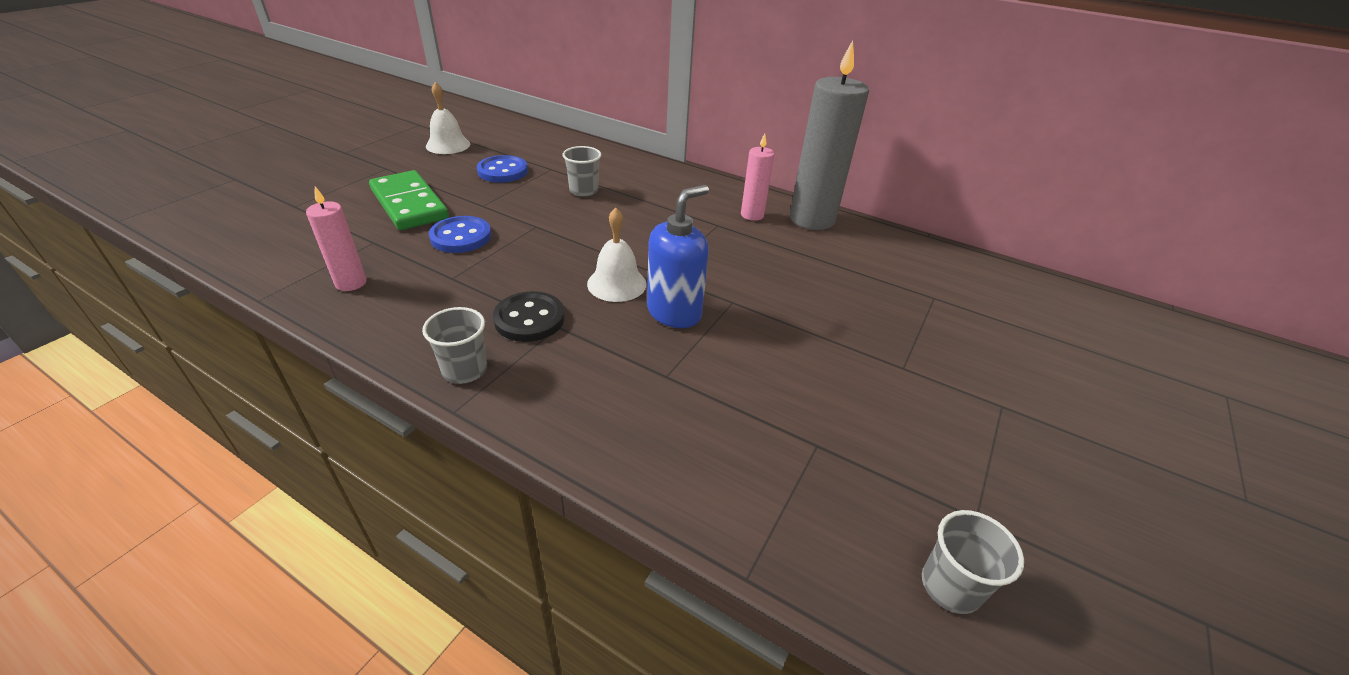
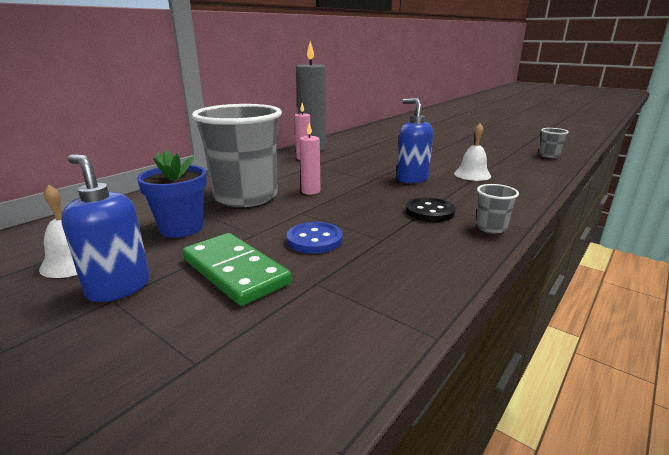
camera: 80 degrees left, 15 degrees down
pink candle [306,186,367,291] -> pink candle moved to [300,123,320,195]
green domino [369,170,449,230] -> green domino turned 75 degrees clockwise [182,233,292,306]
blue button [477,155,528,183] -> blue flower pot [137,149,207,238]
grey cup [563,146,601,197] -> grey cup [192,104,282,207], size x2.49
white bell [587,208,647,302] -> white bell moved to [454,123,491,181]
none -> blue soap dispenser [61,154,150,302]

